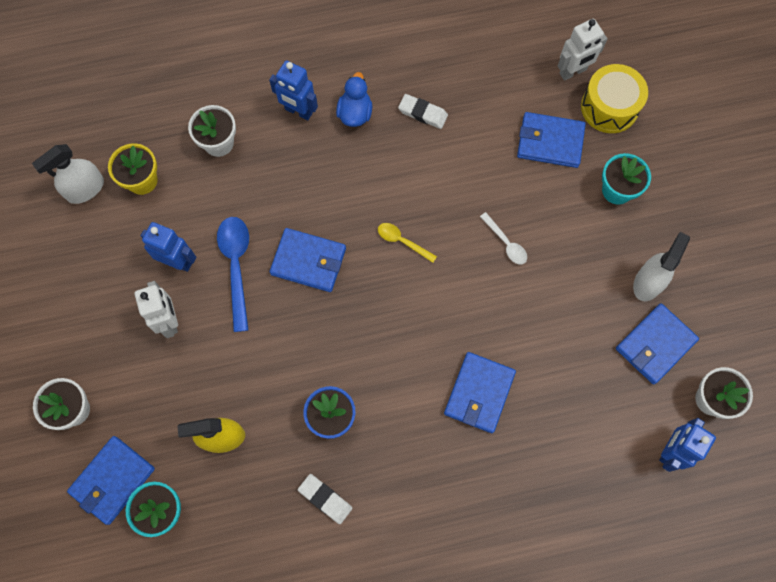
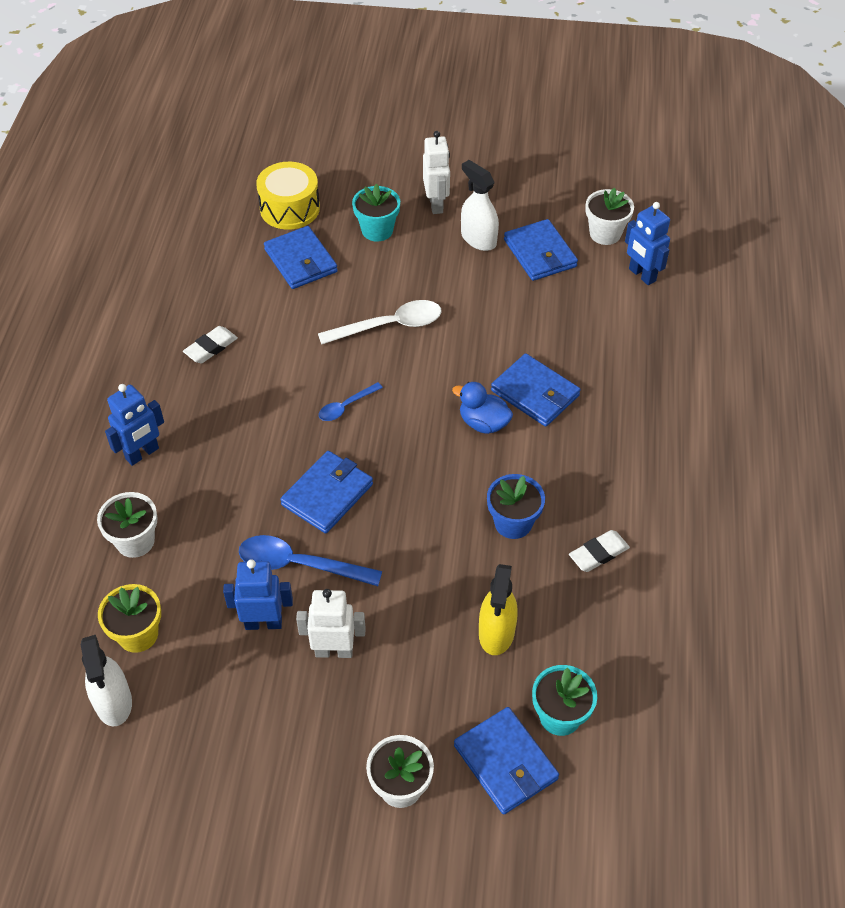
camera: 70 degrees left, 20 degrees down
blue robot [141,222,196,272] -> blue robot turned 45 degrees clockwise [223,559,293,630]
blue duck [336,72,372,127] -> blue duck moved to [452,382,513,434]
yellow spoon [378,223,437,263] -> blue spoon [319,382,383,421]
white spoon [480,212,527,264] -> white spoon [318,300,442,345], size x1.78
blue wallet [517,112,586,168] -> blue wallet turned 60 degrees counterclockwise [264,226,338,289]
white robot [558,19,608,81] -> white robot moved to [423,131,450,214]

